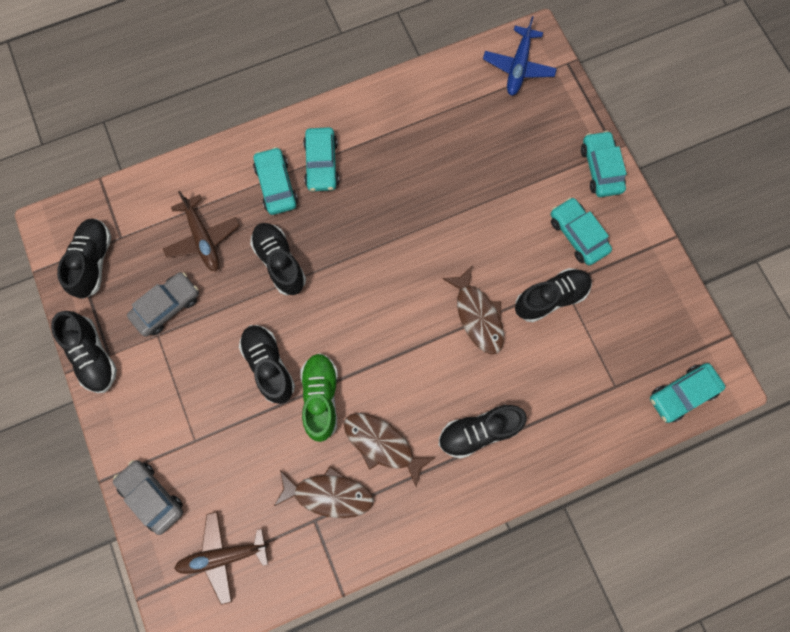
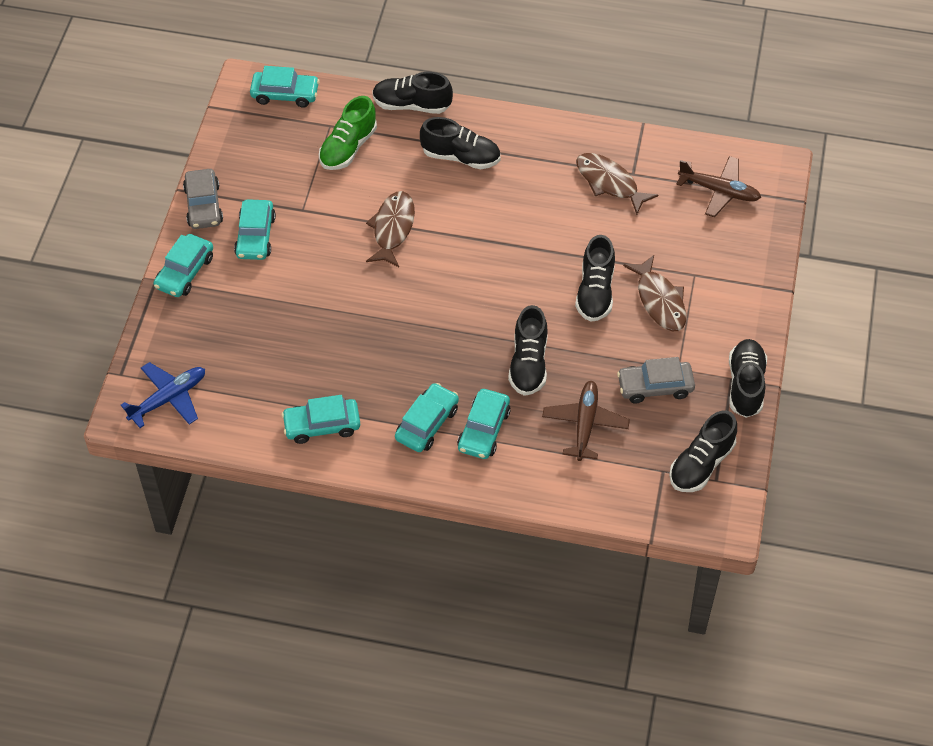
camera: 145 degrees left, 20 degrees down
grey car [113,460,183,535] -> grey car moved to [183,169,223,229]
green shoe [300,353,338,442] -> green shoe moved to [319,96,377,170]
brown fish [344,413,435,487] -> brown fish moved to [623,255,686,331]
black shoe [515,268,592,322] -> black shoe moved to [372,72,453,114]
none -> turquoise car [282,395,360,444]

